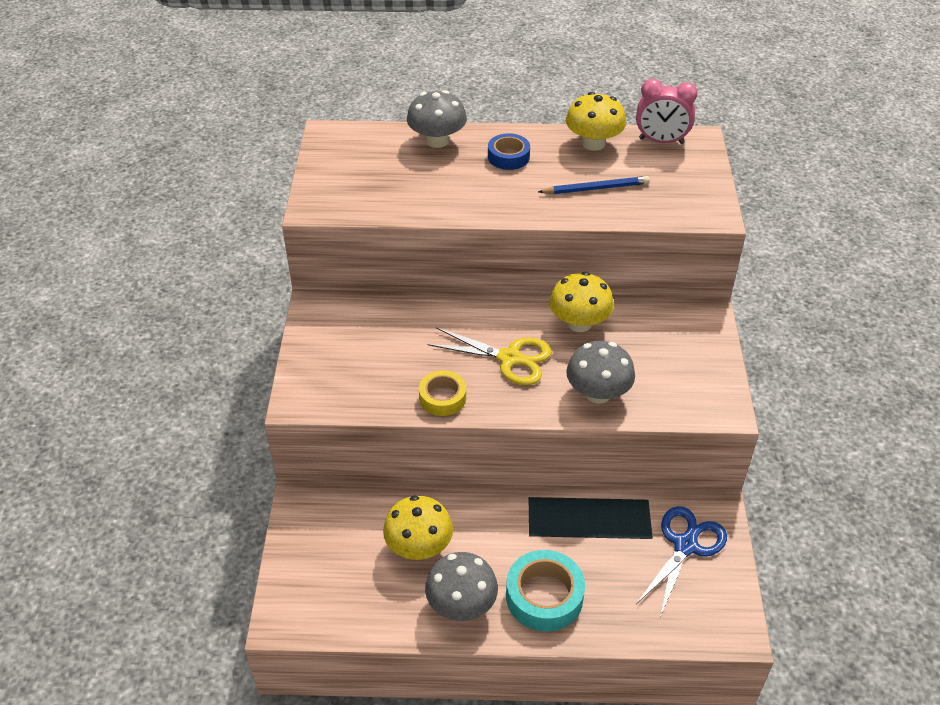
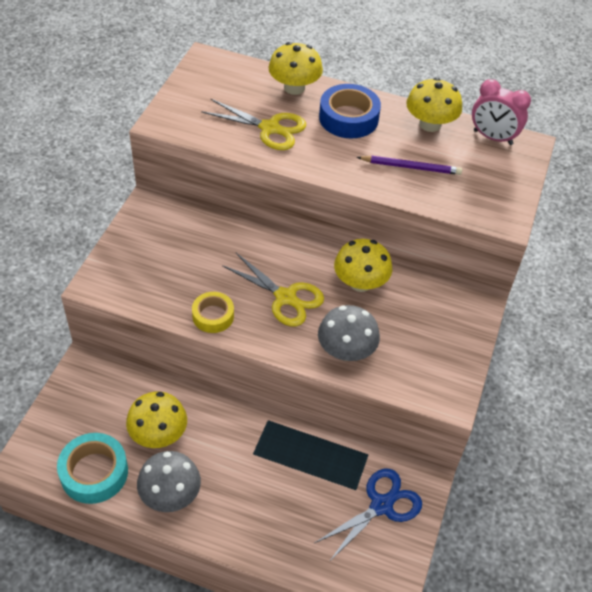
camera: 15 degrees right, 5 degrees up
grey mushroom [407,90,467,148] -> yellow mushroom [268,42,323,95]
blue tape [488,133,530,170] -> blue tape [319,84,381,138], size x1.56
turquoise tape [506,550,585,632] -> turquoise tape moved to [57,433,128,504]
blue pencil [538,176,650,194] -> purple pencil [357,156,462,175]
none -> yellow scissors [201,99,306,150]

